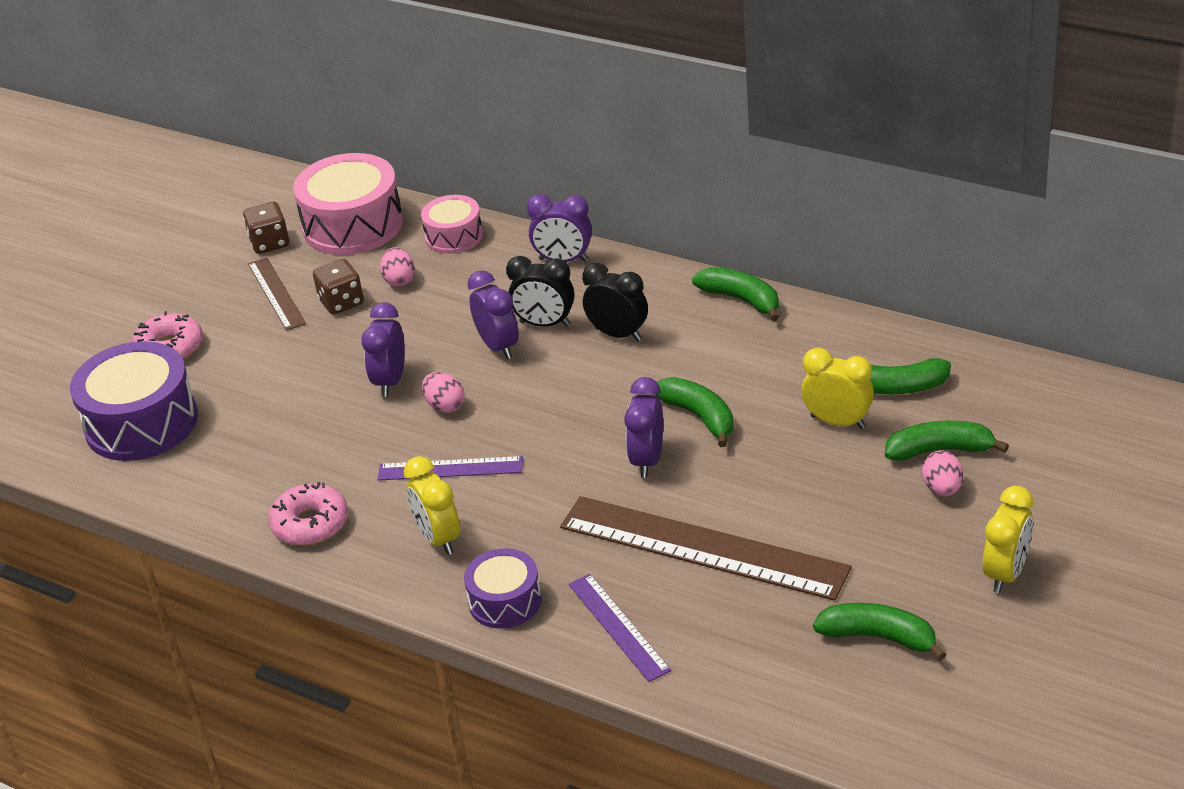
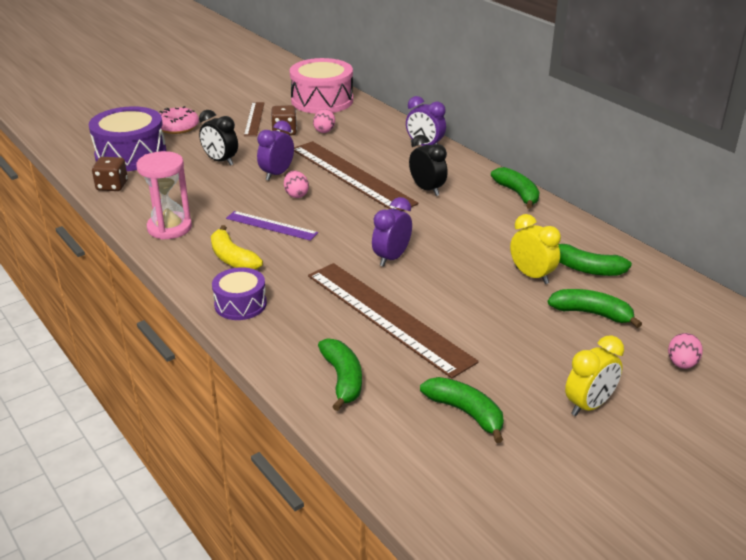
camera: 20 degrees right, 5 degrees down
brown dice [243,202,289,254] -> brown dice moved to [92,157,128,191]
pink donut [268,482,348,546] -> pink hourglass [136,151,192,240]
yellow clock [404,456,460,555] -> yellow banana [211,225,263,270]
pink drum [421,195,483,254] -> none
purple clock [468,270,519,359] -> brown ruler [294,141,418,211]
black clock [506,256,574,327] -> black clock moved to [199,110,238,166]
purple ruler [568,574,671,682] -> none
green banana [654,377,734,447] -> green banana moved to [318,338,362,411]
pink egg [922,451,963,496] -> pink egg moved to [668,333,703,369]

